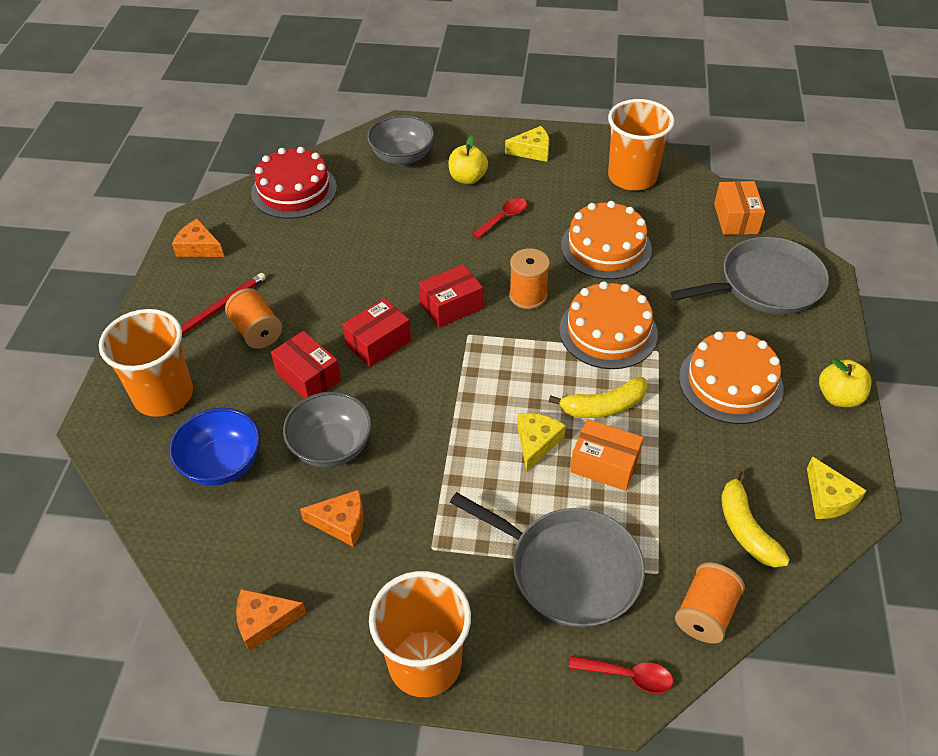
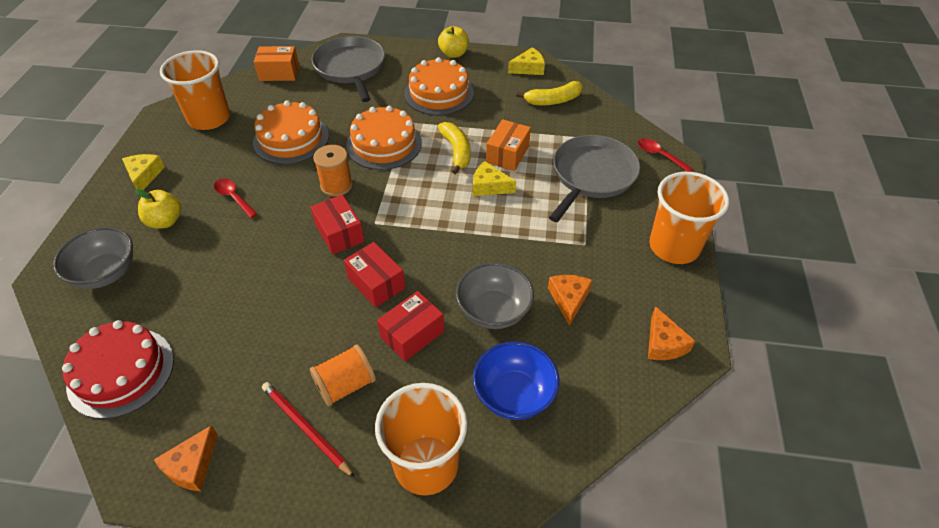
camera: 90 degrees left, 0 degrees up
red spoon [569,656,673,693] -> red spoon turned 60 degrees counterclockwise [638,138,693,172]
orange spool [675,562,745,644] -> none

